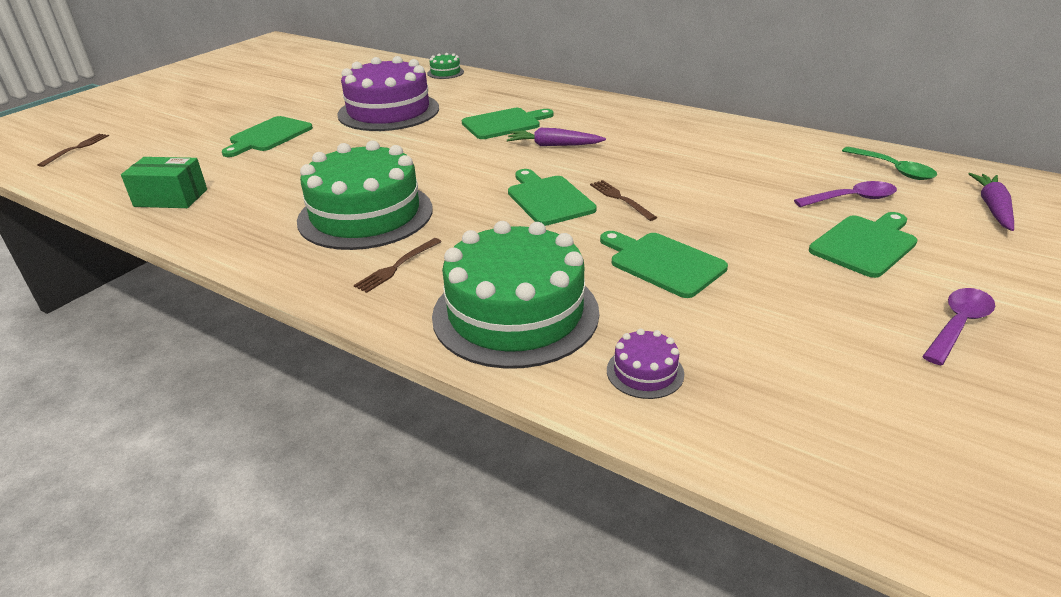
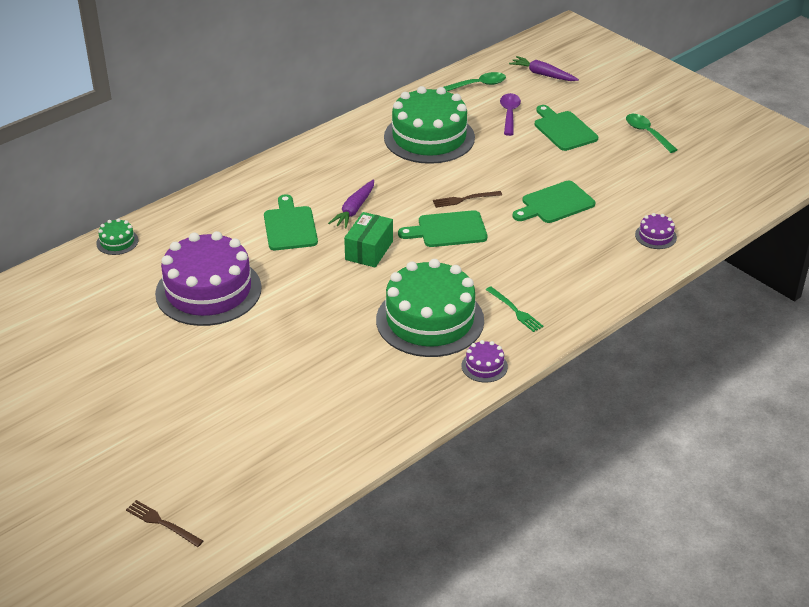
camera: 75 degrees left, 5 degrees up
green box [121,157,207,208] -> green box moved to [344,212,393,267]
green cutting board [222,116,313,157] -> none
brown fork [354,238,442,293] -> green fork [486,286,544,332]
green cake [432,221,599,369] -> green cake moved to [384,86,475,164]
purple spoon [922,288,995,365] -> green spoon [626,114,677,153]
none -> purple cake [462,340,508,383]

